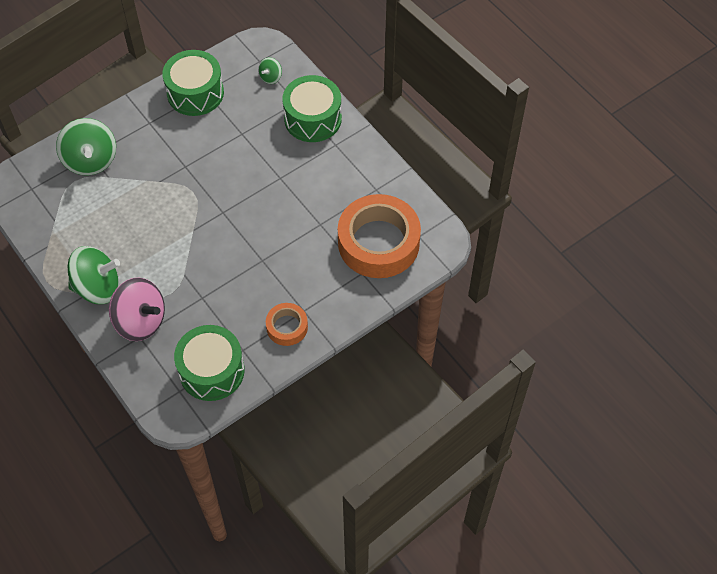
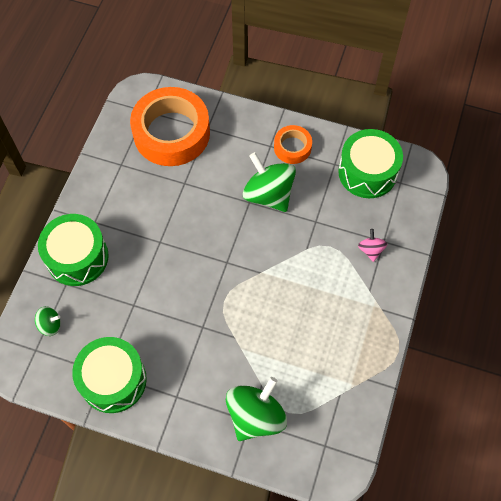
camera: 125 degrees left, 5 degrees up
green spinning top [68,246,120,304] -> green spinning top moved to [243,152,296,212]
pink spinning top [109,278,165,341] -> pink spinning top [358,229,387,262], size x0.48

